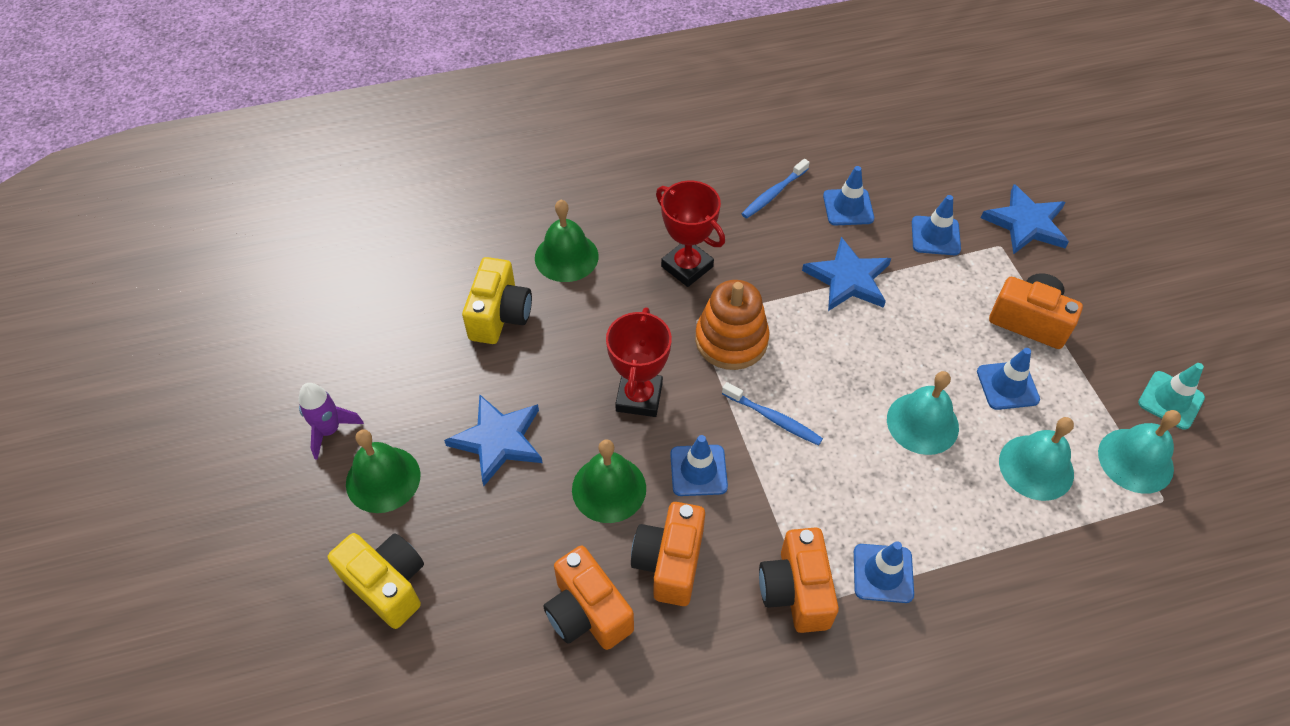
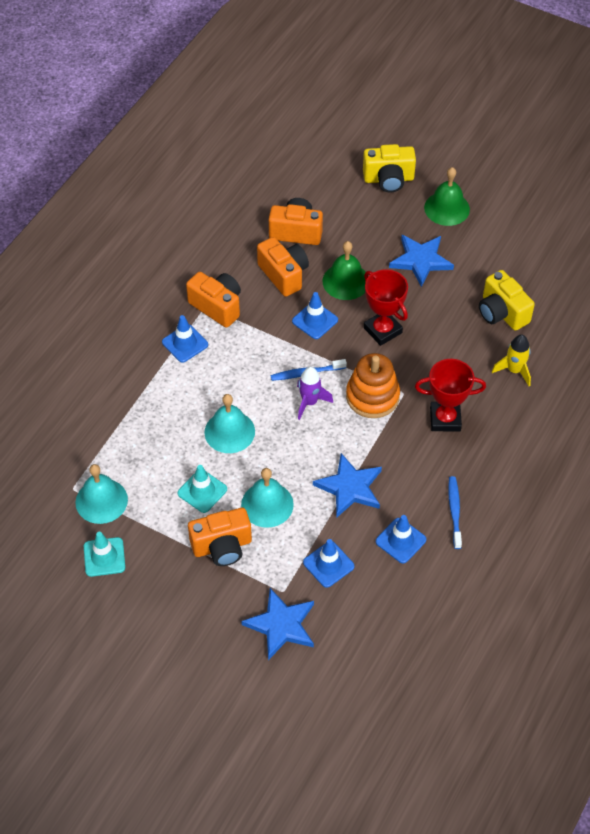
camera: 135 degrees right, 0 degrees up
purple rocket [299,383,364,460] -> purple rocket moved to [297,367,333,420]
green bell [535,200,599,282] -> yellow rocket [492,334,531,386]
blue traffic cone [977,348,1040,410] -> turquoise traffic cone [178,465,227,513]
turquoise bell [999,417,1074,501] -> turquoise bell moved to [241,468,294,528]

